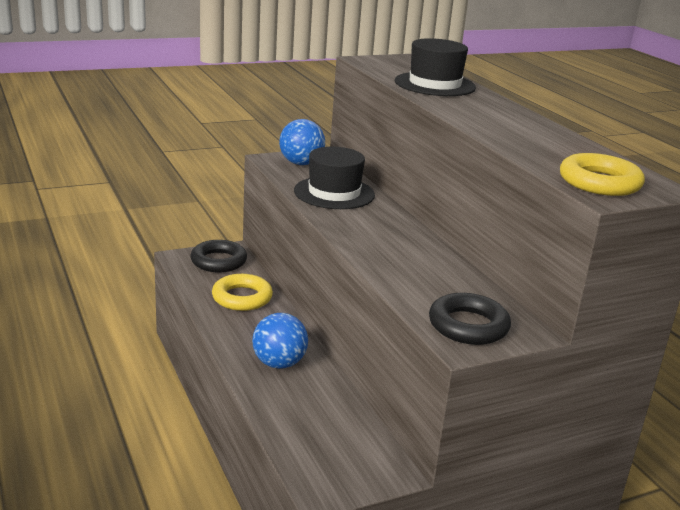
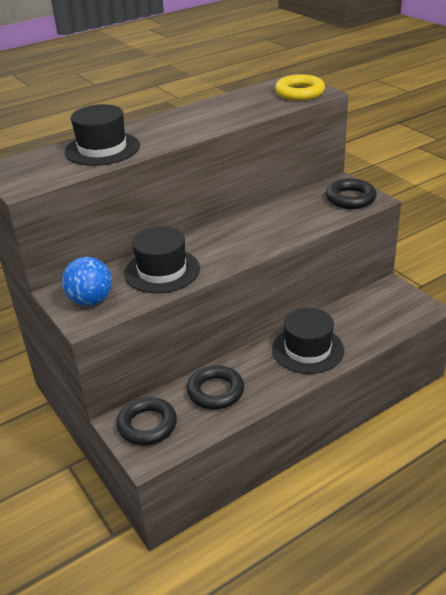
camera: 95 degrees left, 10 degrees up
yellow ring [212,274,273,311] -> black ring [187,365,244,410]
blue ball [252,313,308,369] -> black hat [272,308,344,374]

